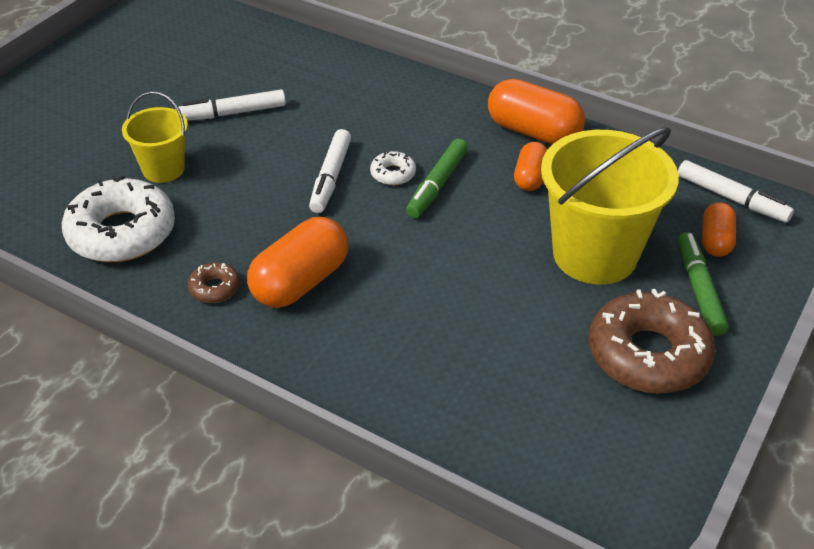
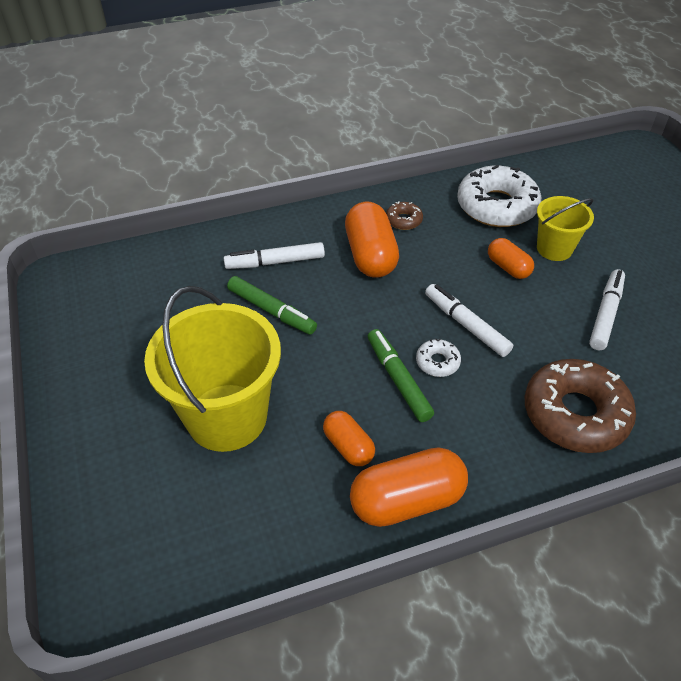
camera: 130 degrees right, 5 degrees up
brown donut [589,289,715,394] -> brown donut moved to [525,359,636,453]
white marker [678,160,794,222] -> white marker moved to [224,242,325,269]
green marker [678,232,729,336] -> green marker moved to [227,276,317,335]
orange capsule [702,202,736,257] -> orange capsule moved to [488,238,534,279]

